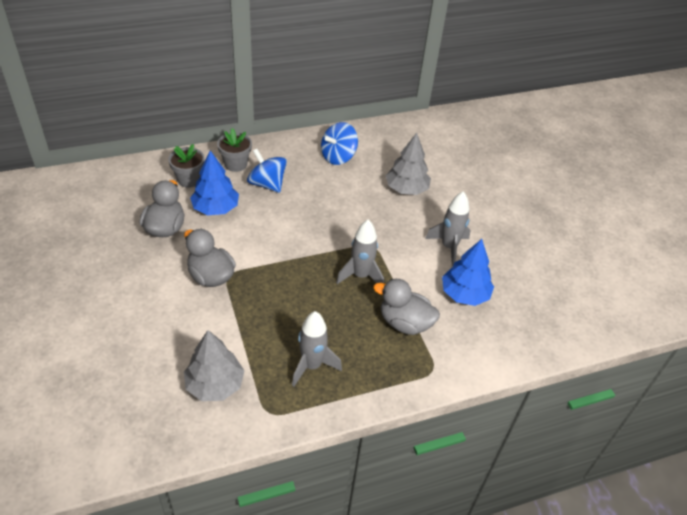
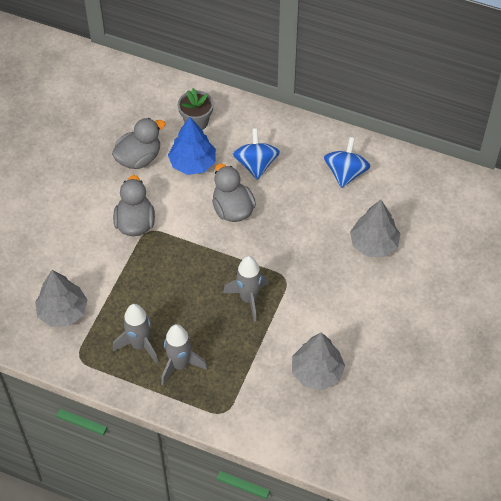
camera: 45 degrees right, 10 degrees up
grey flower pot [217,128,252,172] -> none
blue spinning top [321,122,358,165] -> blue spinning top turned 105 degrees clockwise [324,137,371,188]
grey duck [373,279,440,335] -> grey duck moved to [212,164,256,222]
grey rocket [425,191,470,267] -> grey rocket moved to [161,324,208,385]
blue tree [442,239,494,306] -> grey tree [292,332,345,390]

